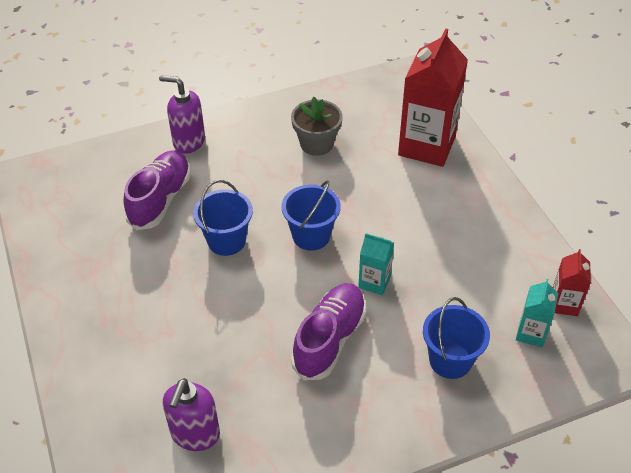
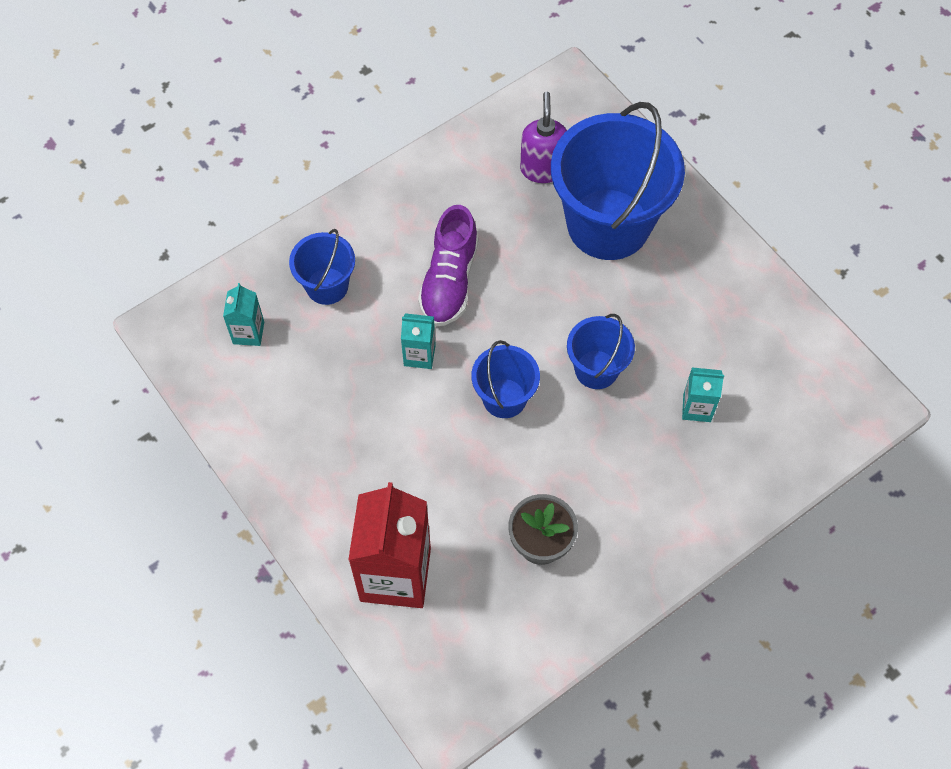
camera: 165 degrees right, 15 degrees up
purple shoe [123,150,191,230] -> turquoise carton [682,367,724,422]
purple soap dispenser [159,75,205,154] -> none
red carton [553,249,591,316] -> none
none -> blue bucket [551,102,685,260]

